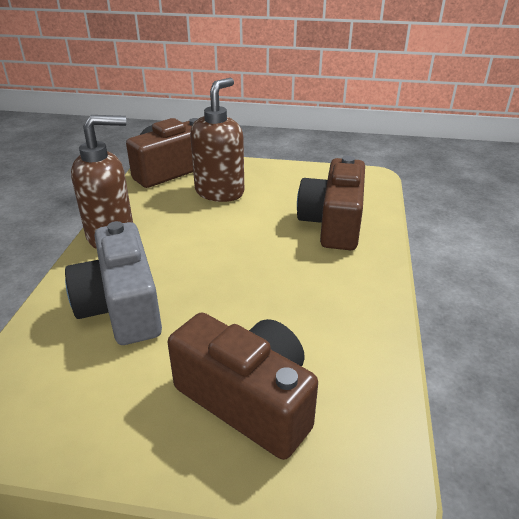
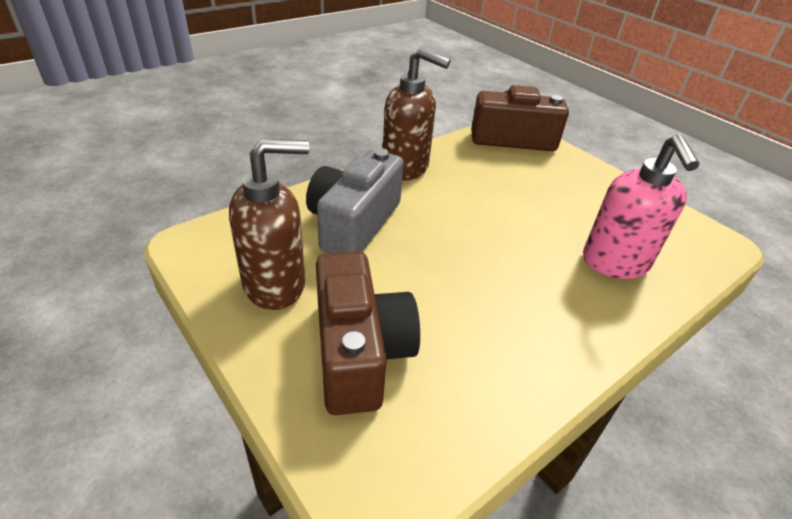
camera: 40 degrees right, 5 degrees up
brown soap dispenser [190,77,244,202] -> brown soap dispenser moved to [229,139,309,310]
brown camera [297,156,365,250] -> pink soap dispenser [583,134,700,279]

